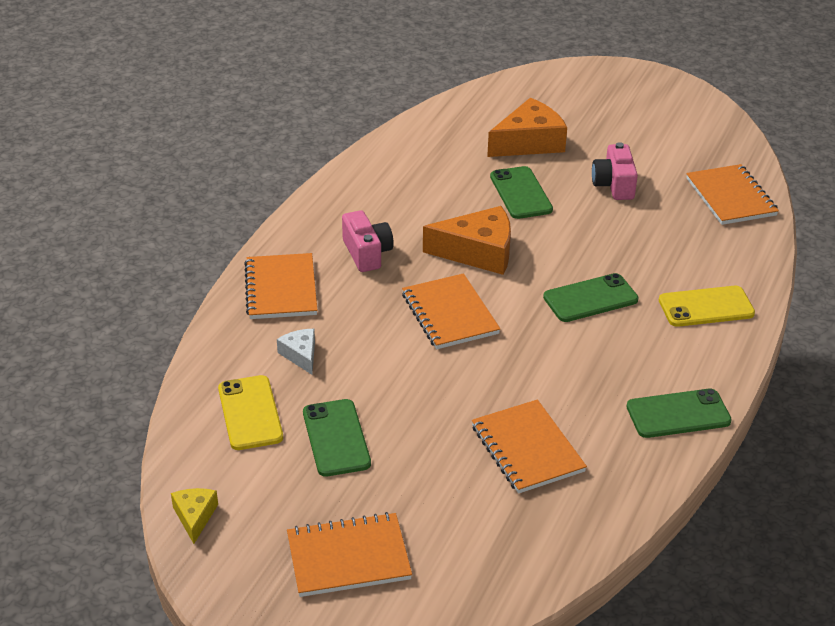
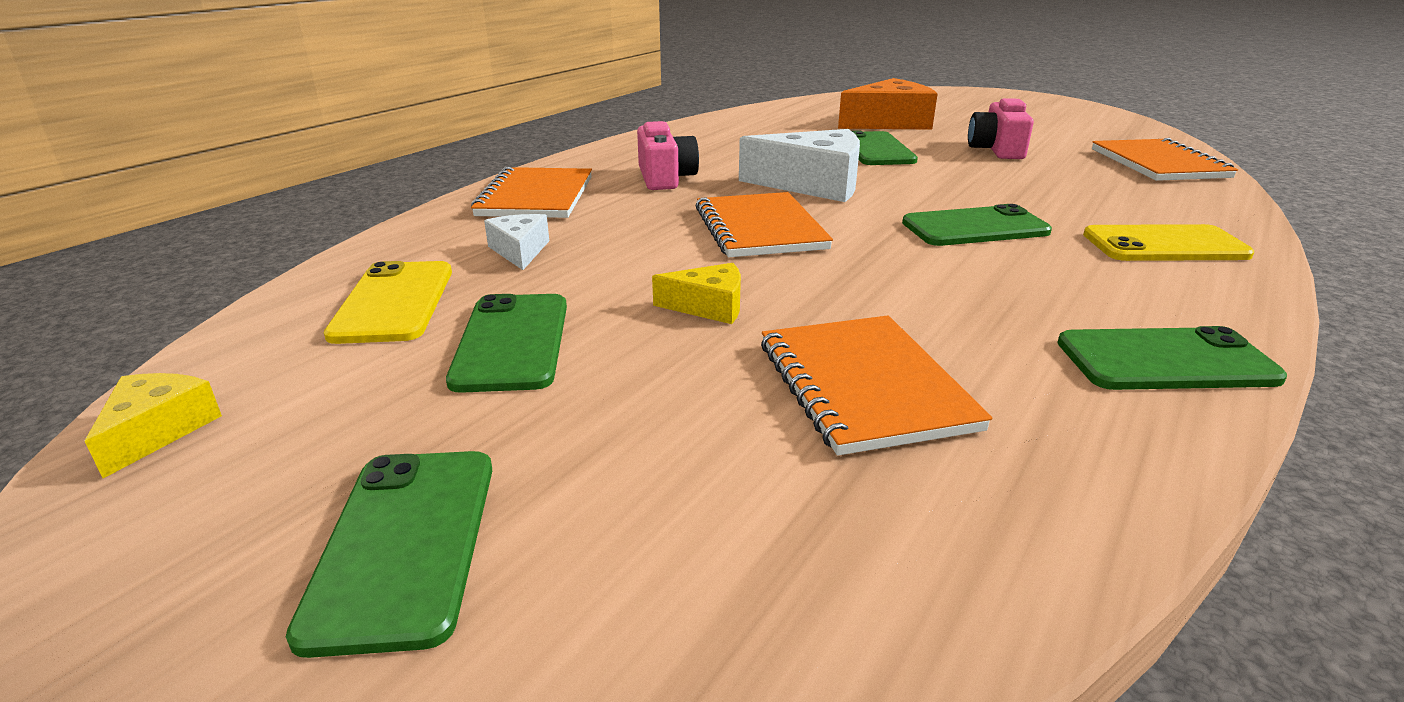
camera: 10 degrees right, 10 degrees down
orange notebook [287,512,412,597] -> green phone [286,451,492,658]
orange cheese [423,206,511,275] -> white cheese [739,129,860,202]
none -> yellow cheese [652,263,741,324]

